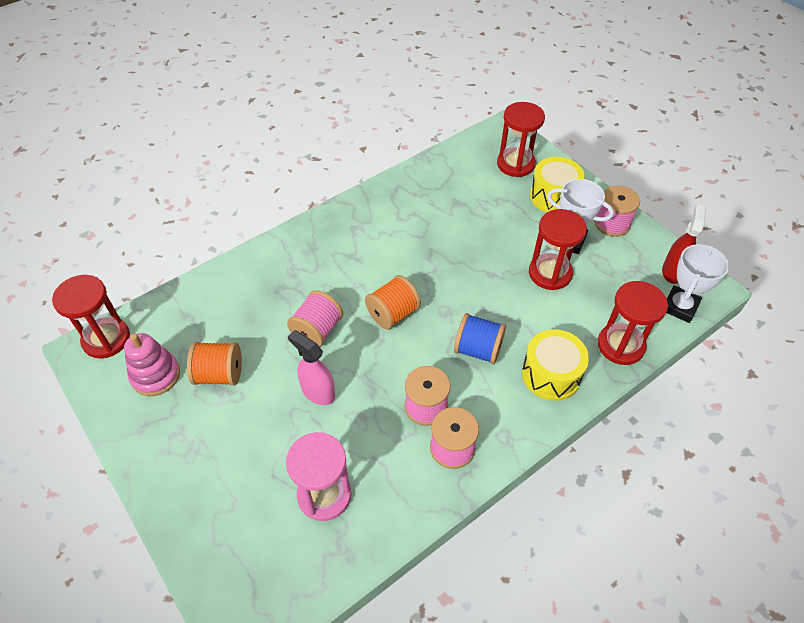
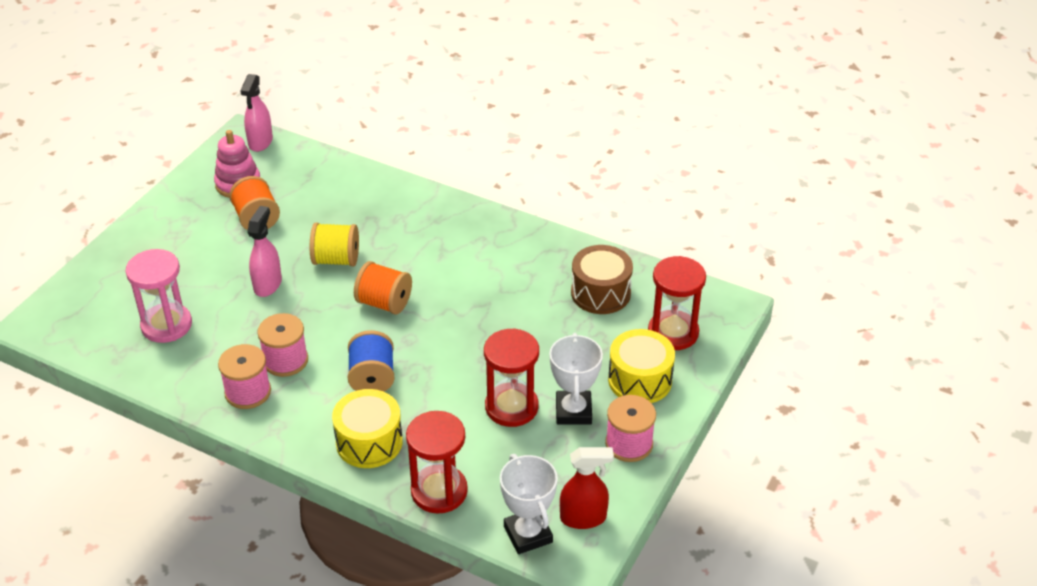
camera: 65 degrees right, 10 degrees down
red hourglass [52,275,130,359] -> pink spray bottle [240,74,273,152]
pink spool [287,290,343,347] -> yellow spool [310,223,359,266]
white trophy [666,244,729,323] -> white trophy turned 60 degrees clockwise [500,454,558,554]
none -> brown drum [571,245,633,314]

